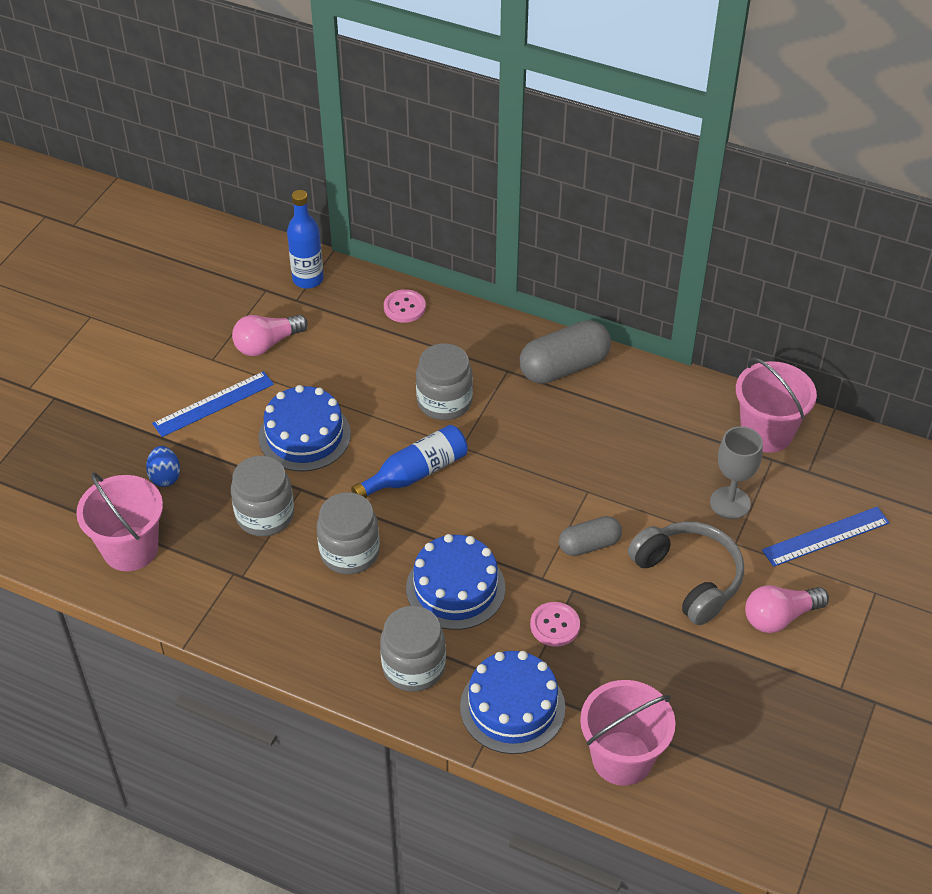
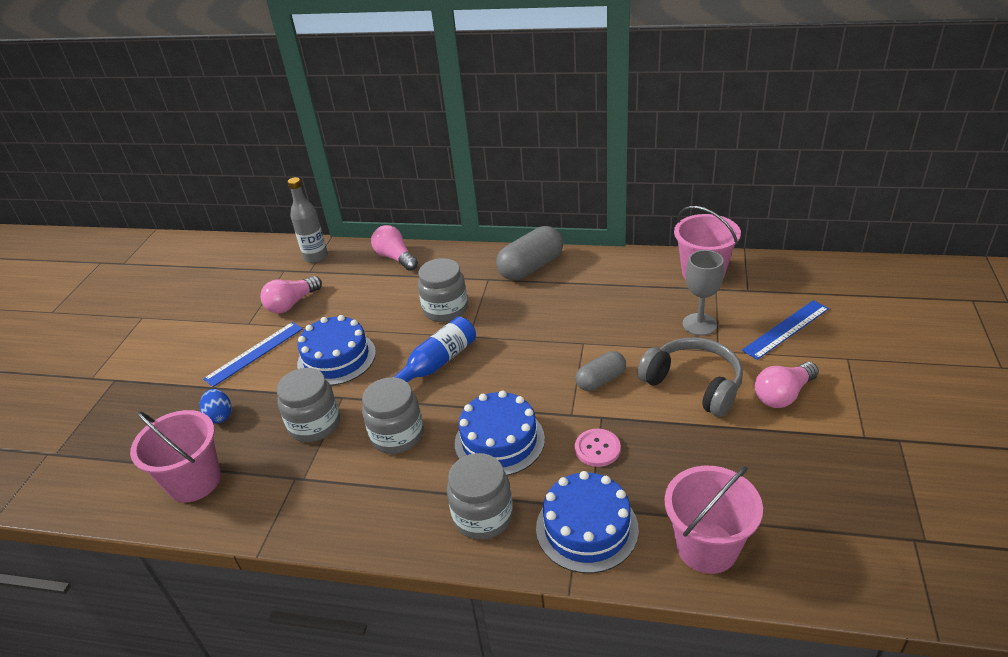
camera: 10 degrees left, 10 degrees down
blue bottle [287,190,324,289] -> grey bottle [288,177,328,263]
pink button [384,289,426,323] -> pink light bulb [371,225,418,271]

